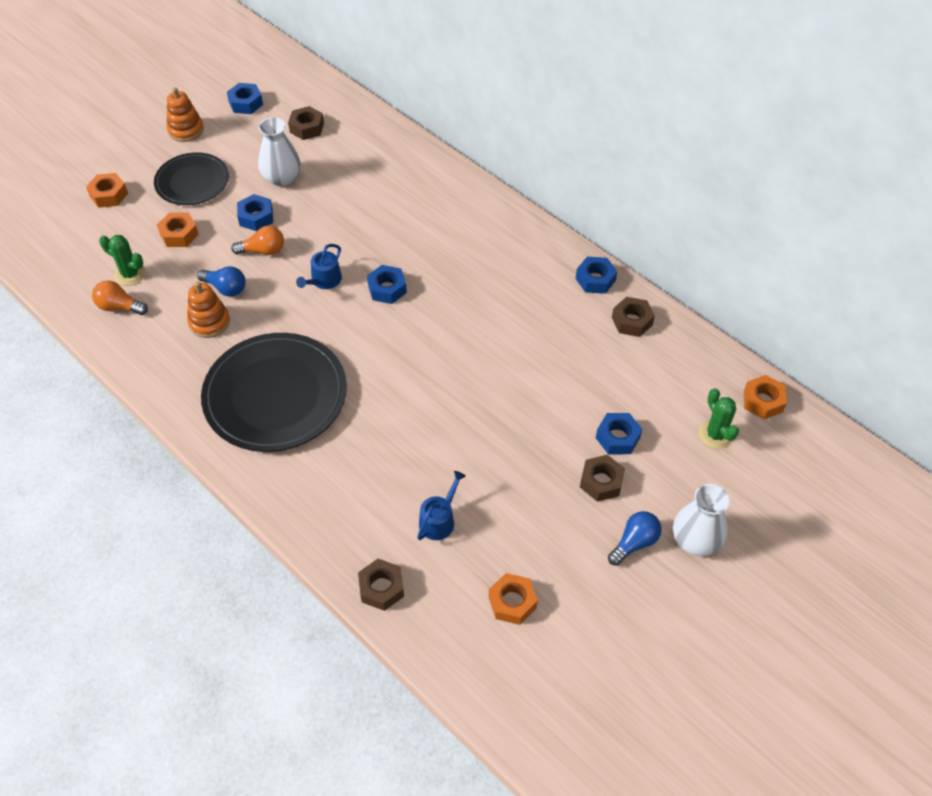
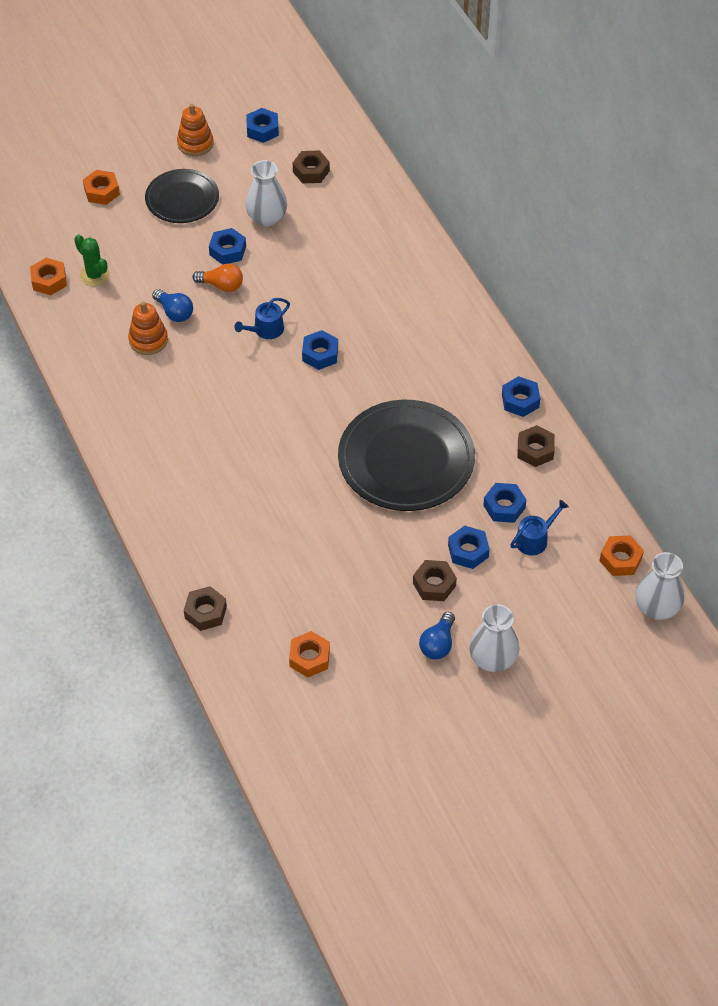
camera: 20 degrees right, 0 degrees up
orange light bulb [92,280,148,315] -> none
orange nut [157,213,199,247] -> orange nut moved to [30,258,67,295]
black plate [201,333,347,452] -> black plate moved to [338,400,475,511]
blue watering can [417,471,466,540] -> blue watering can moved to [510,500,569,555]
blue light bulb [608,511,662,566] -> blue light bulb turned 135 degrees clockwise [419,612,455,660]
green cactus [698,388,739,449] -> none
none -> blue nut [483,483,526,523]
none -> white vase [635,552,684,620]

